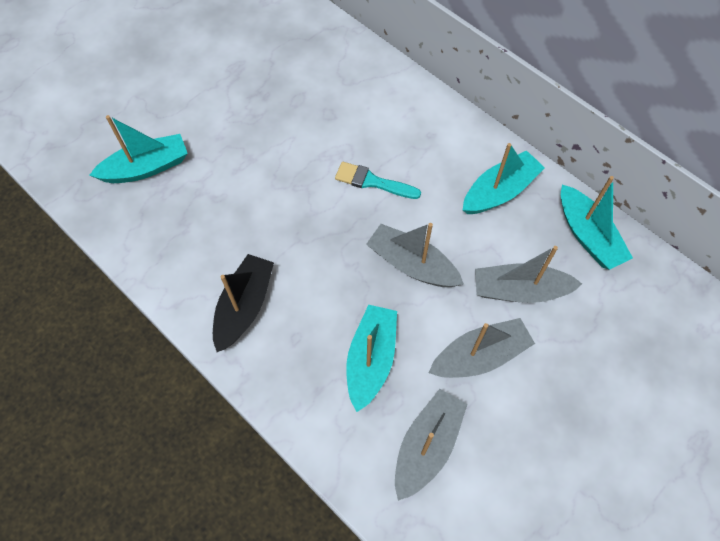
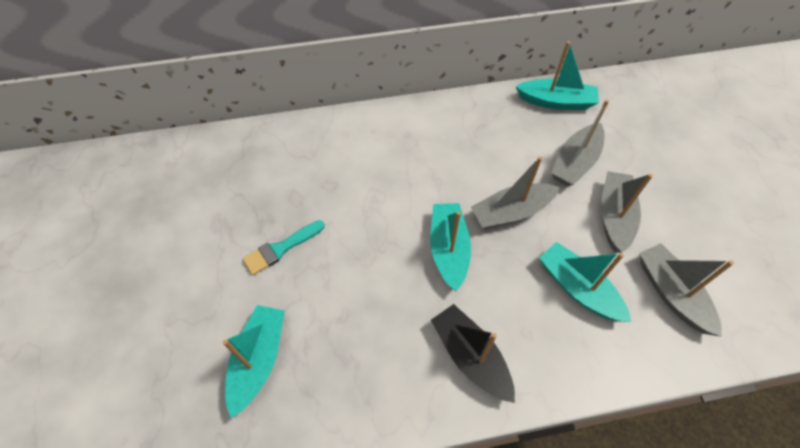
camera: 55 degrees left, 5 degrees down
turquoise brush [335,162,421,199] -> turquoise brush moved to [243,220,325,275]
turquoise boat [463,143,545,214] -> turquoise boat moved to [430,203,471,291]

